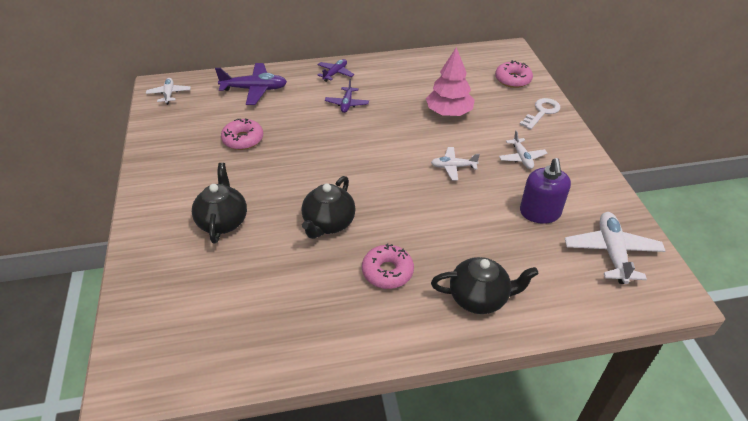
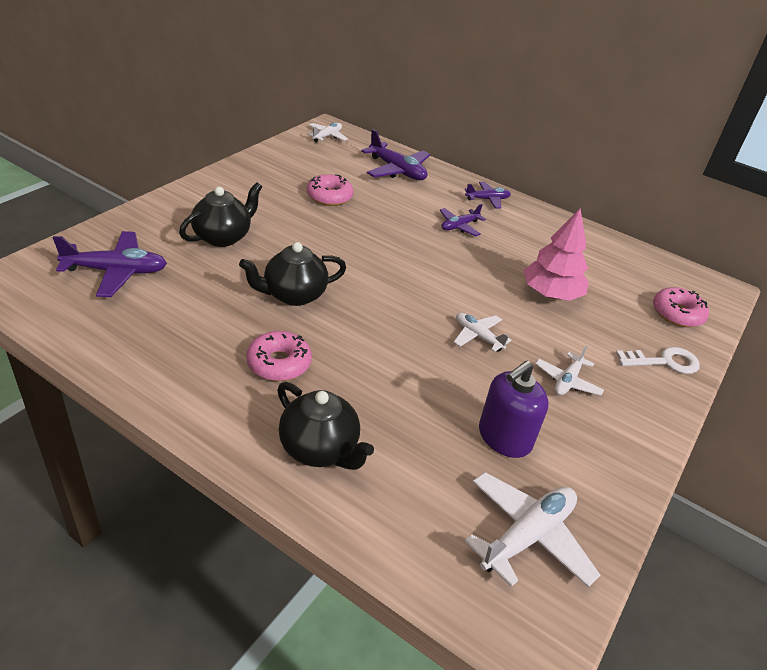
camera: 40 degrees right, 5 degrees down
none -> purple plane [53,231,167,297]

